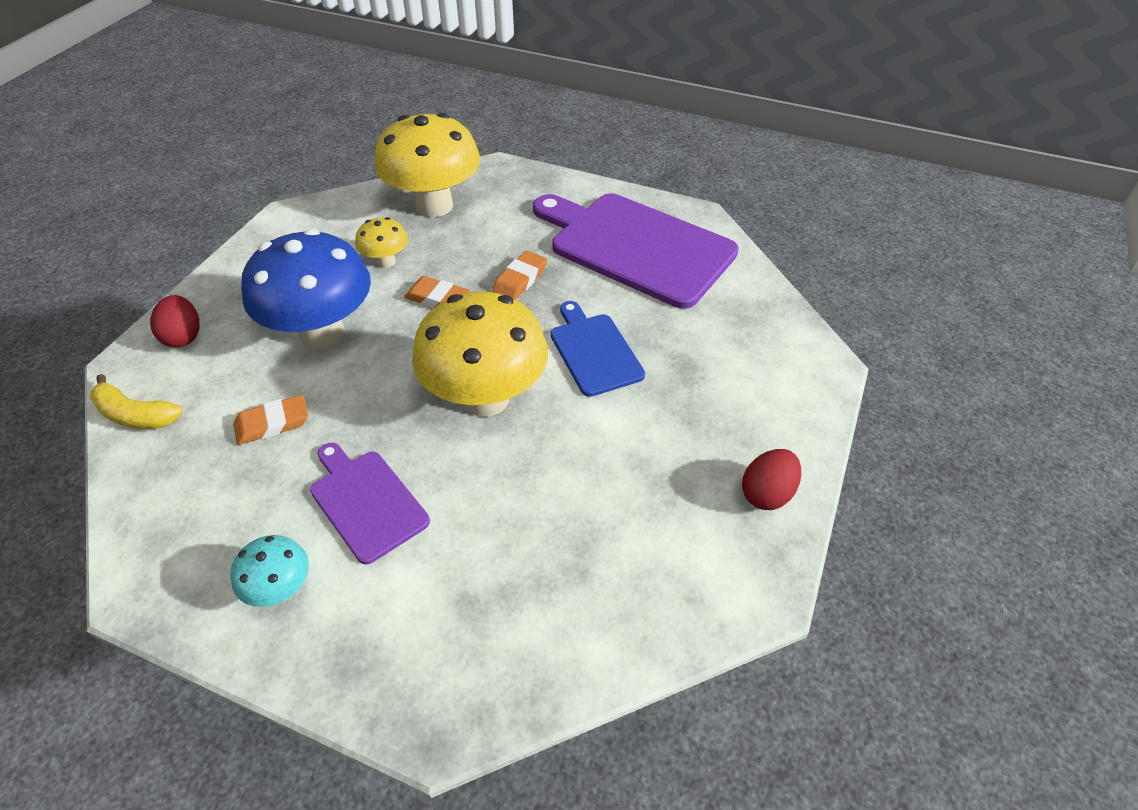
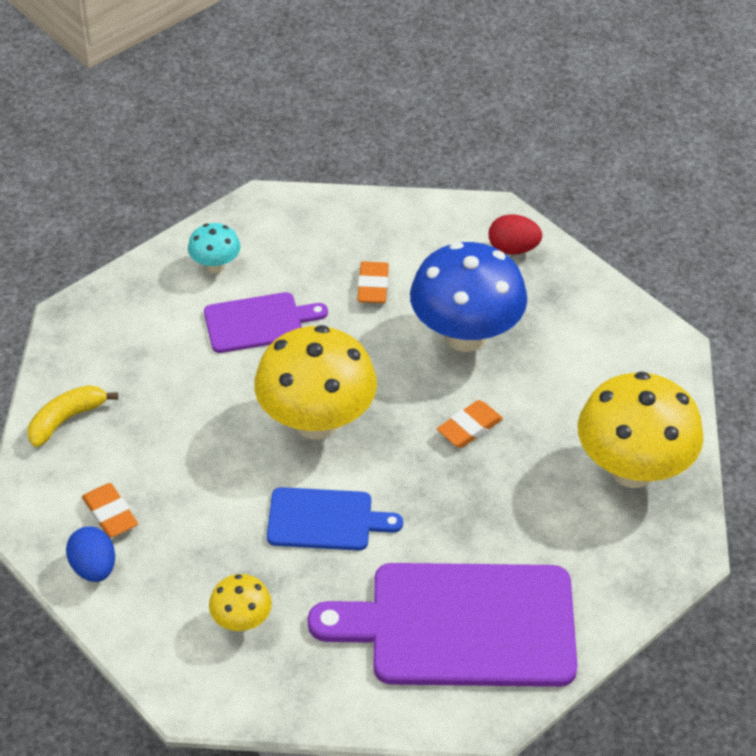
camera: 115 degrees right, 0 degrees up
yellow banana [90,374,183,429] -> yellow banana moved to [28,385,118,447]
yellow mushroom [355,217,408,268] -> yellow mushroom moved to [209,574,272,631]
orange eraser [492,251,547,300] -> orange eraser moved to [82,483,138,538]
purple cutting board [533,193,739,309] -> purple cutting board turned 150 degrees counterclockwise [308,563,578,687]
red egg [742,449,801,510] -> blue egg [66,526,115,582]

